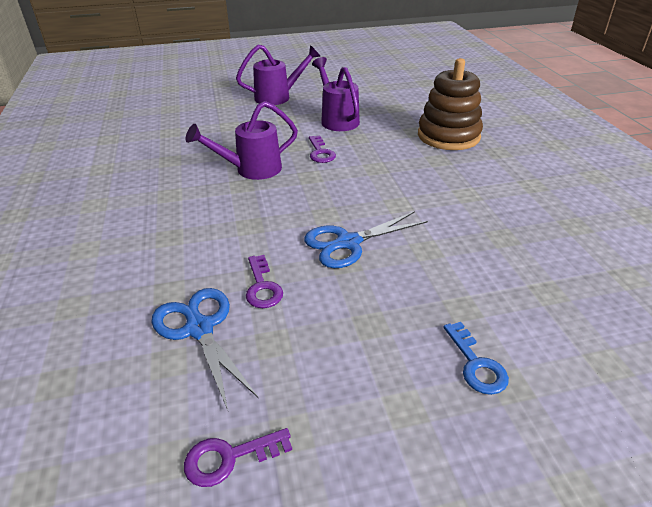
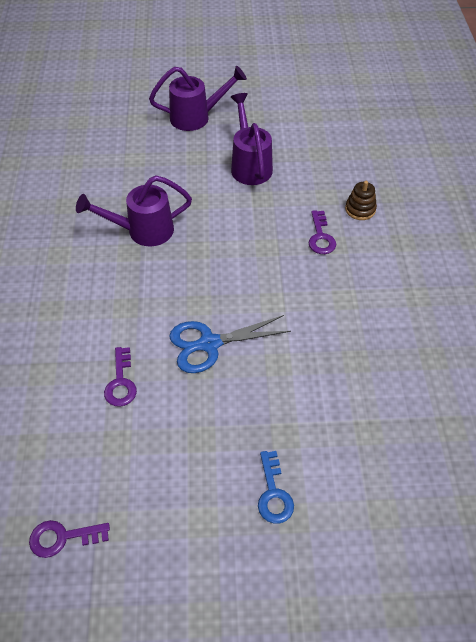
camera: 10 degrees right, 15 degrees up
blue scissors [151,288,258,410] -> none
purple key [309,136,336,163] -> purple key moved to [309,210,336,254]
brown stacking toy [418,58,483,150] -> brown stacking toy [345,181,377,220], size x0.45

